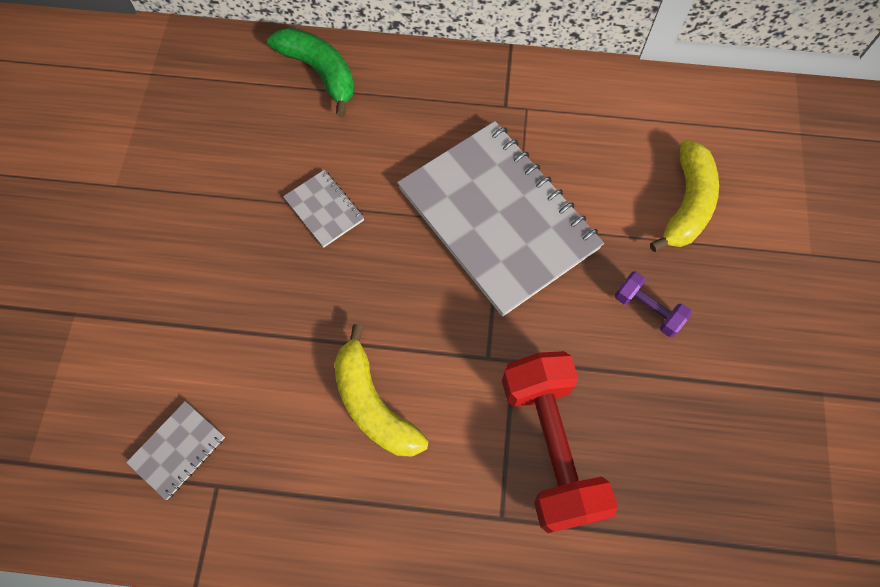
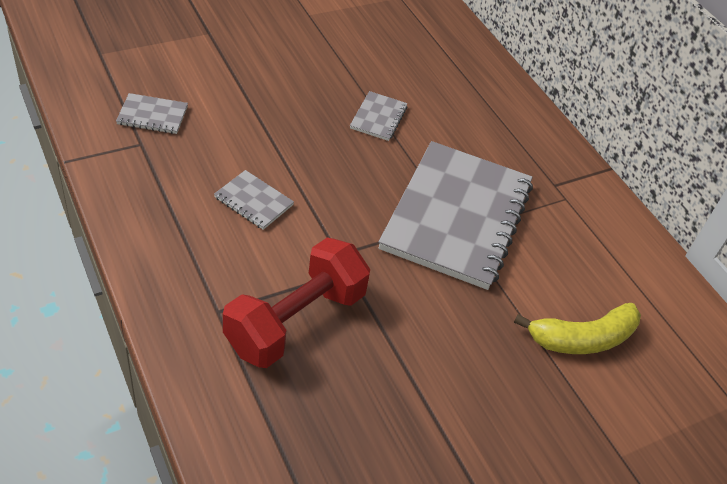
camera: 50 degrees right, 20 degrees down
green banana [267,27,354,117] -> none
yellow banana [335,324,429,456] -> grey notebook [214,170,294,230]
purple dumbbell [615,271,692,337] -> none

